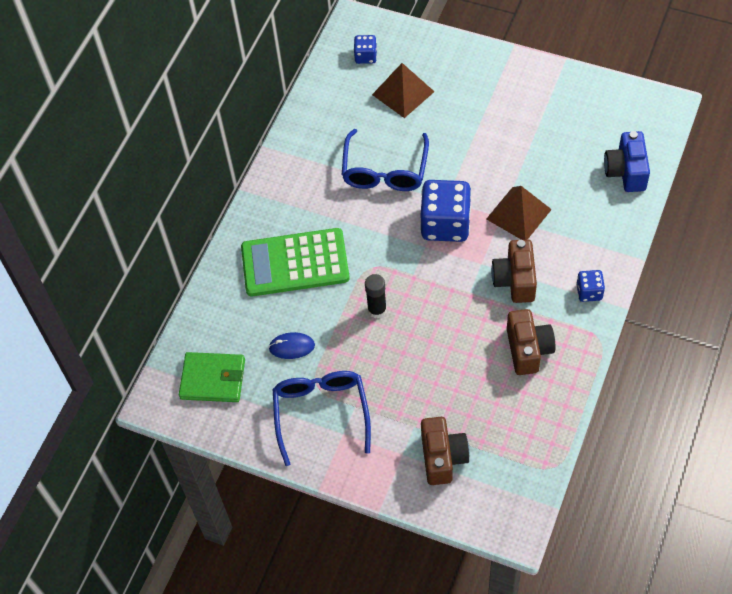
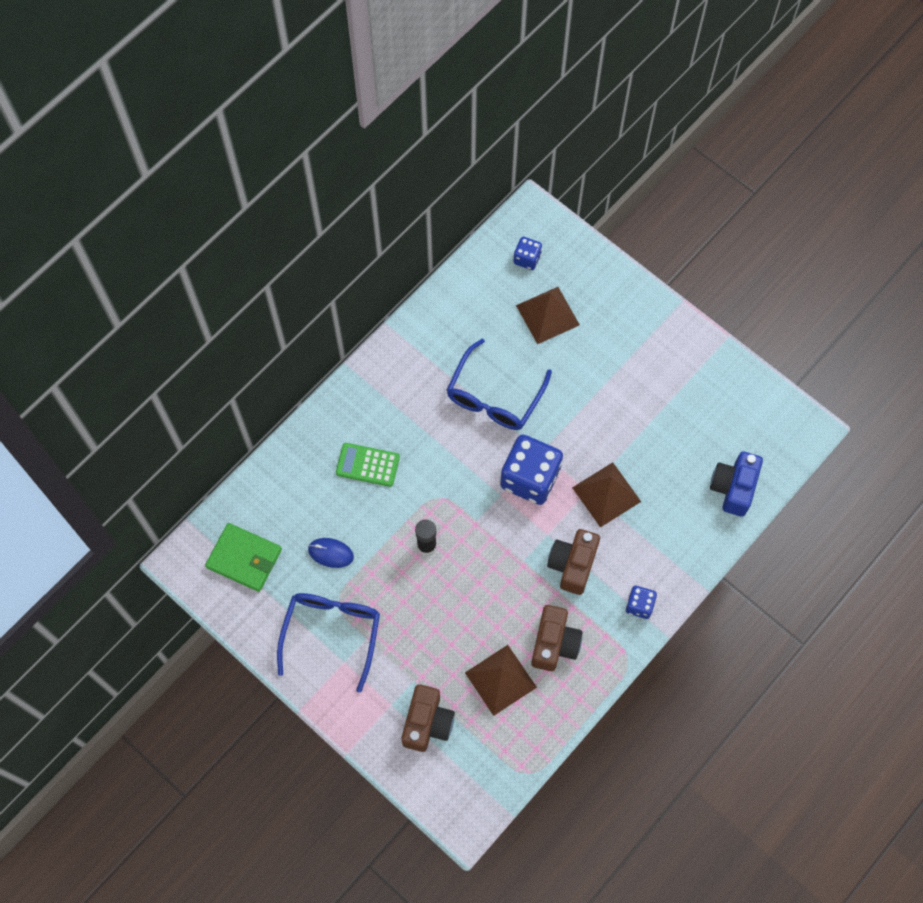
camera: 15 degrees right, 10 degrees up
green calculator [241,228,350,297] -> green calculator [336,443,400,487], size x0.55
none -> brown pyramid [465,645,537,716]

